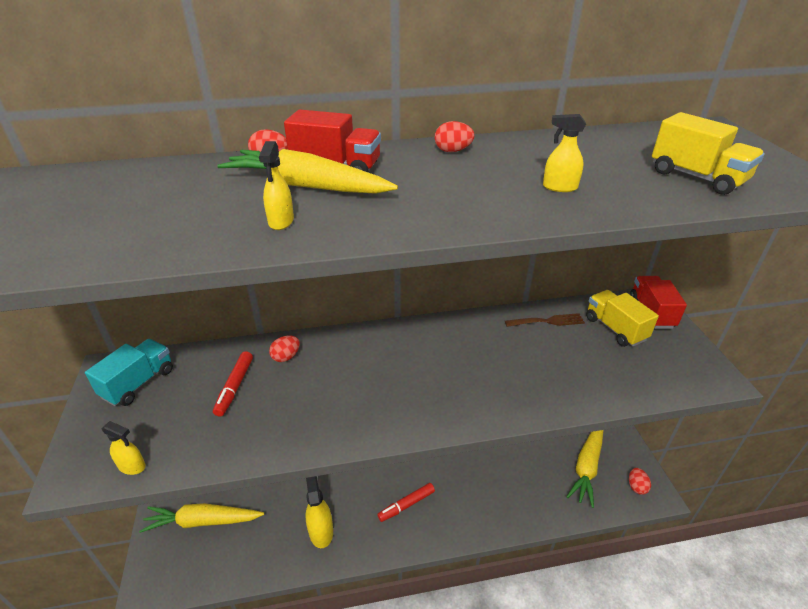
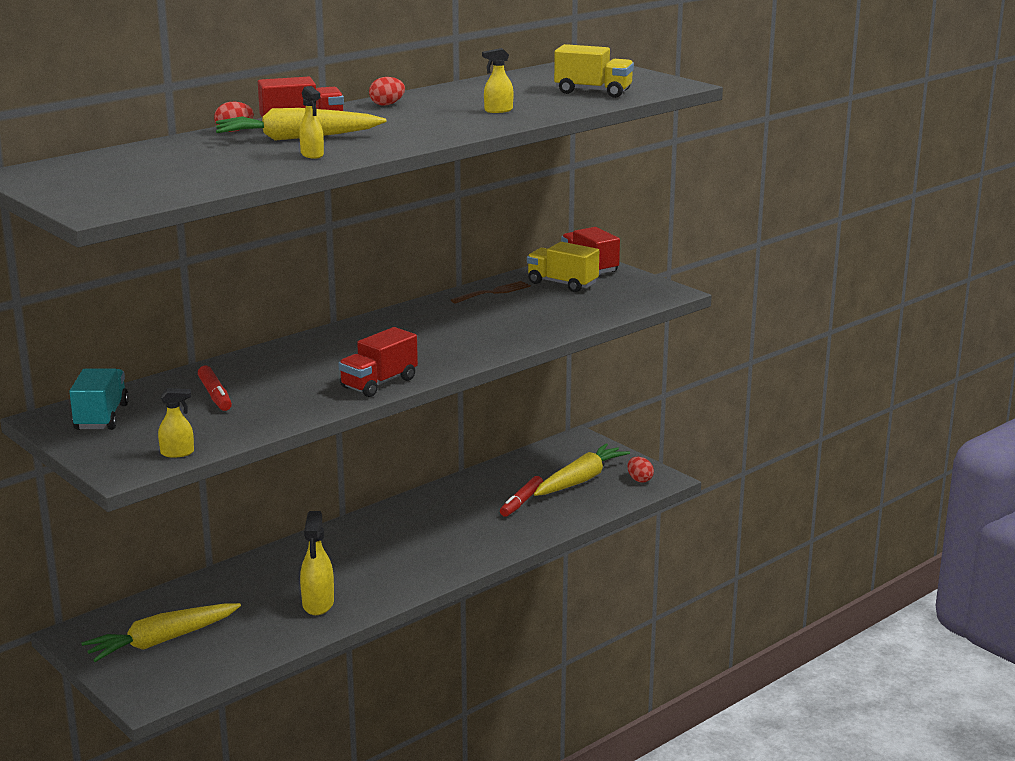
camera: 30 degrees left, 15 degrees down
red egg [269,335,300,362] -> none
yellow spray bottle [305,476,333,548] -> yellow spray bottle turned 135 degrees counterclockwise [300,511,334,615]
red marker [377,483,435,522] -> red marker moved to [500,476,543,517]
yellow carrot [566,430,604,508] -> yellow carrot turned 135 degrees counterclockwise [534,443,630,496]
none -> red truck [338,327,418,397]

